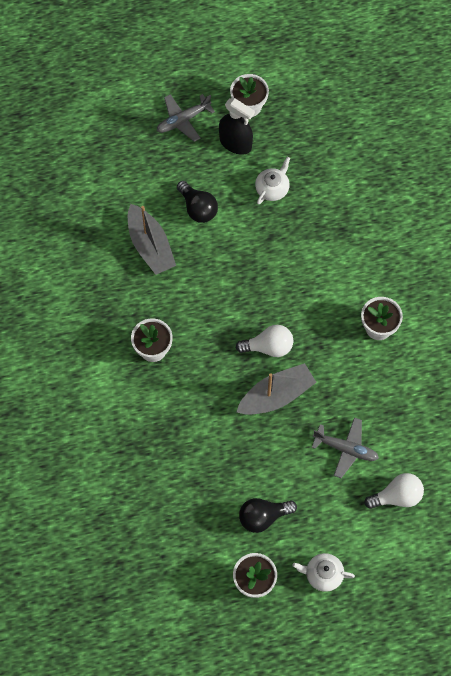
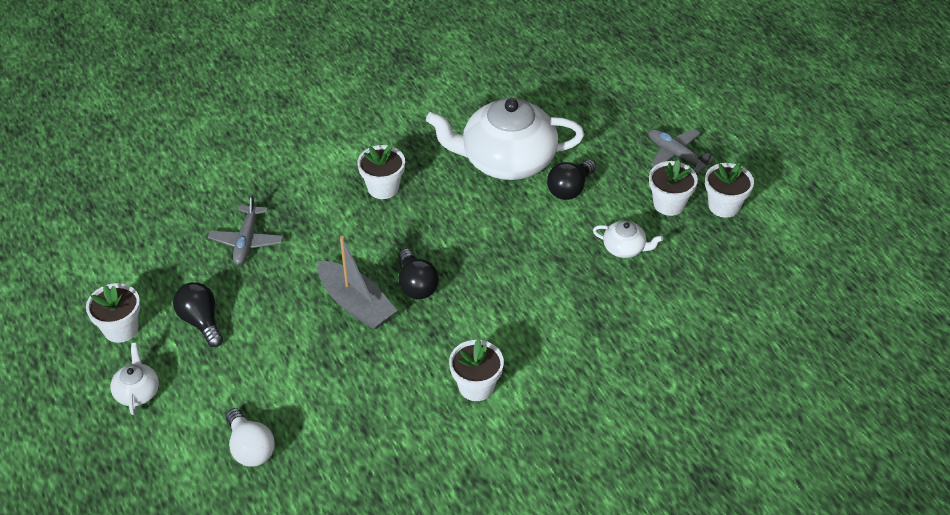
camera: 75 degrees right, 20 degrees down
grey boat [128,204,176,275] -> white teapot [426,98,584,180]
black spray bottle [219,98,255,155] -> white flower pot [649,160,698,216]
white light bulb [236,325,293,357] -> black light bulb [399,248,439,299]
grey plane [312,417,379,478] -> grey plane moved to [208,194,284,265]

